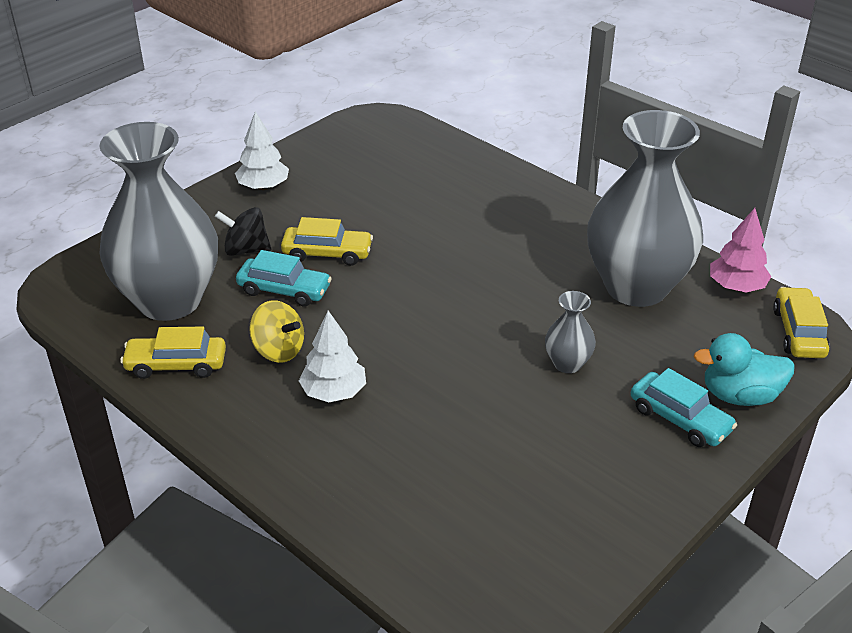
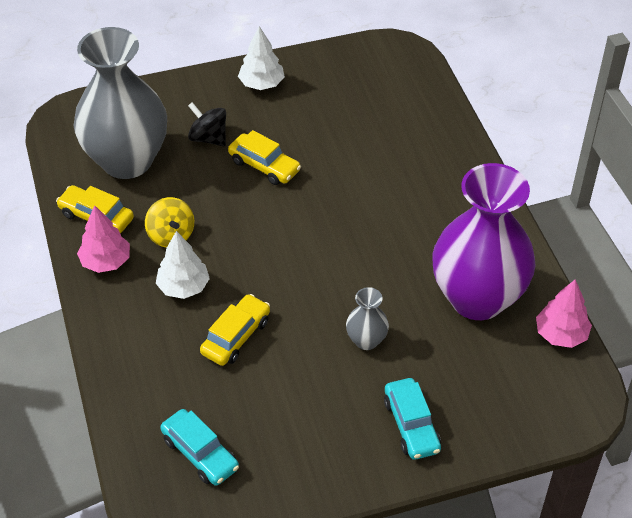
camera: 30 degrees right, 10 degrees up
turquoise car [236,250,332,307] -> turquoise car moved to [160,409,239,486]
grey vase [587,110,703,307] -> purple vase [432,163,536,320]
turquoise duck [693,333,795,406] -> none
yellow car [773,287,830,358] -> yellow car moved to [200,294,270,366]
none -> pink tree [77,205,130,273]

